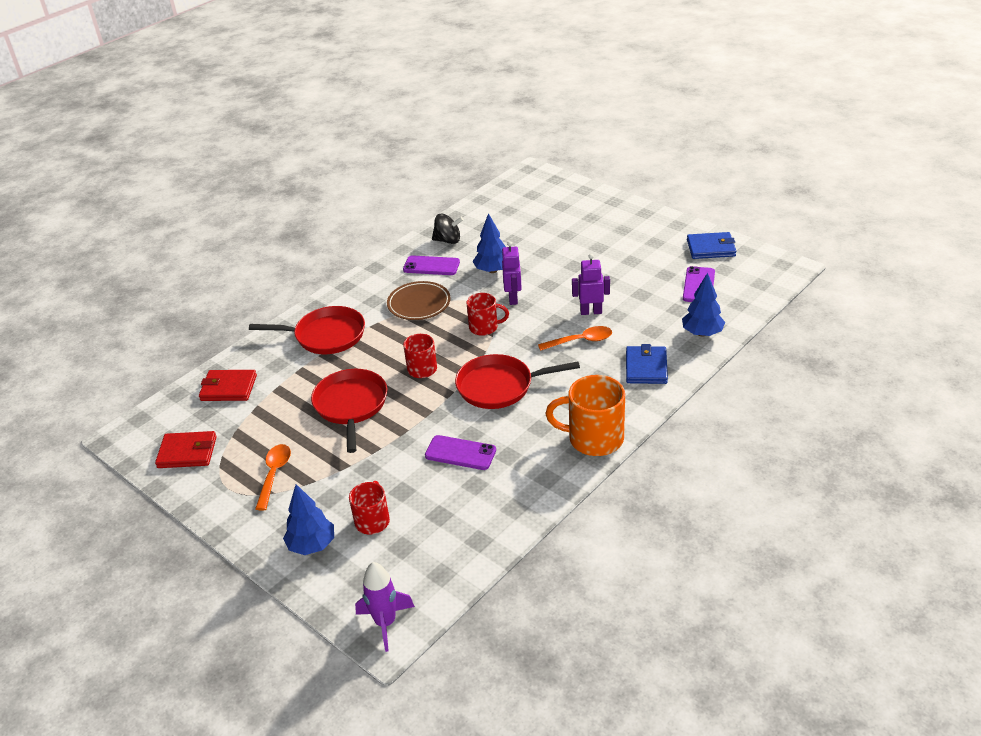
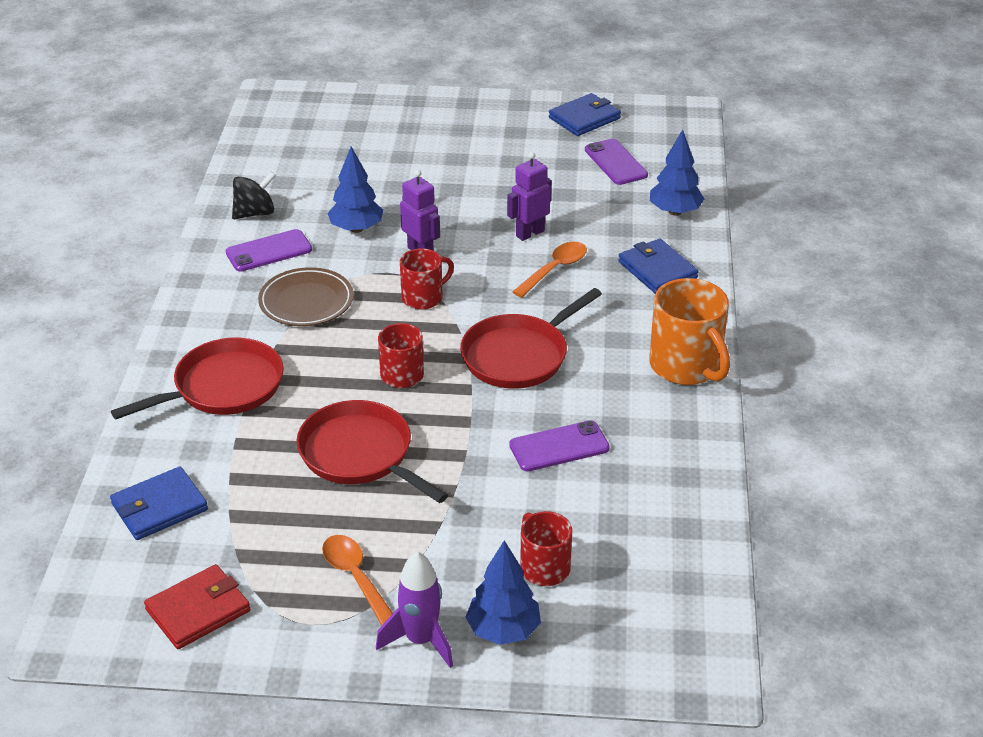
camera: 40 degrees left, 0 degrees up
red wallet [199,370,257,401] -> blue wallet [110,466,208,540]
purple rocket [355,562,415,652] -> purple rocket moved to [376,552,453,668]
orange mug [546,375,625,456] -> orange mug turned 90 degrees counterclockwise [649,278,730,385]

